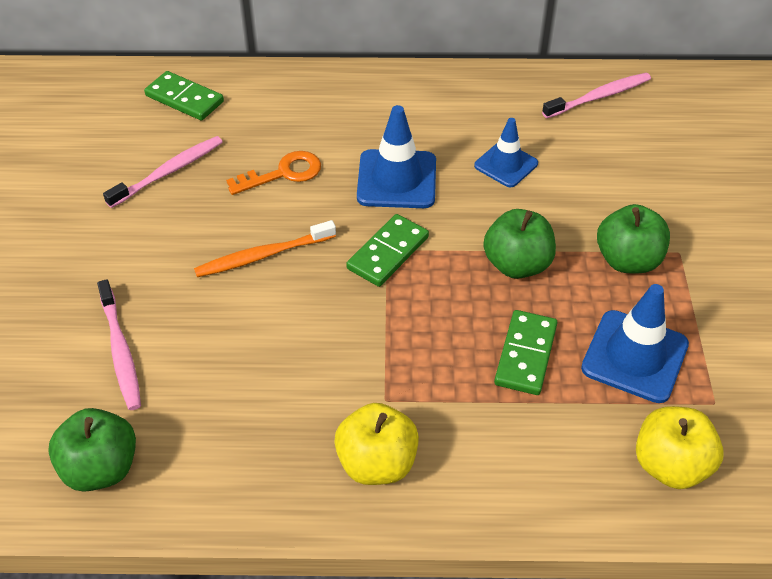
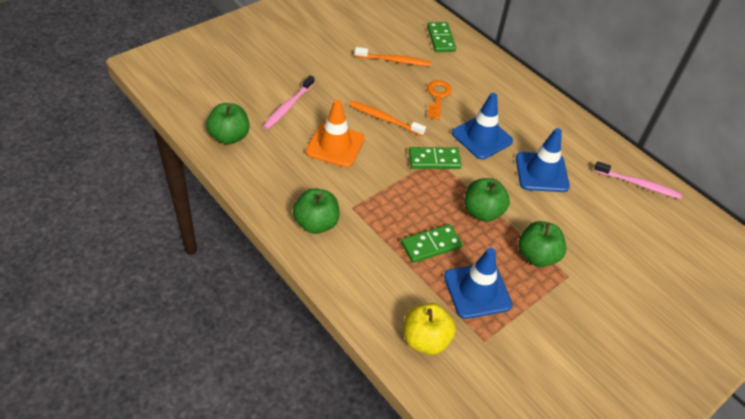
camera: 45 degrees right, 0 degrees up
pink toothbrush [103,136,223,208] -> orange toothbrush [355,47,431,66]
orange key [226,151,321,195] -> orange key turned 105 degrees counterclockwise [427,80,452,120]
yellow apple [334,403,419,485] -> green apple [293,188,340,234]
blue traffic cone [474,118,538,187] -> blue traffic cone [516,128,570,192], size x1.54
none -> orange traffic cone [306,100,365,168]

